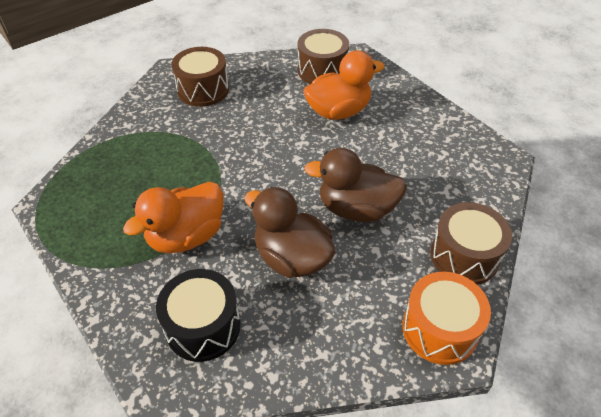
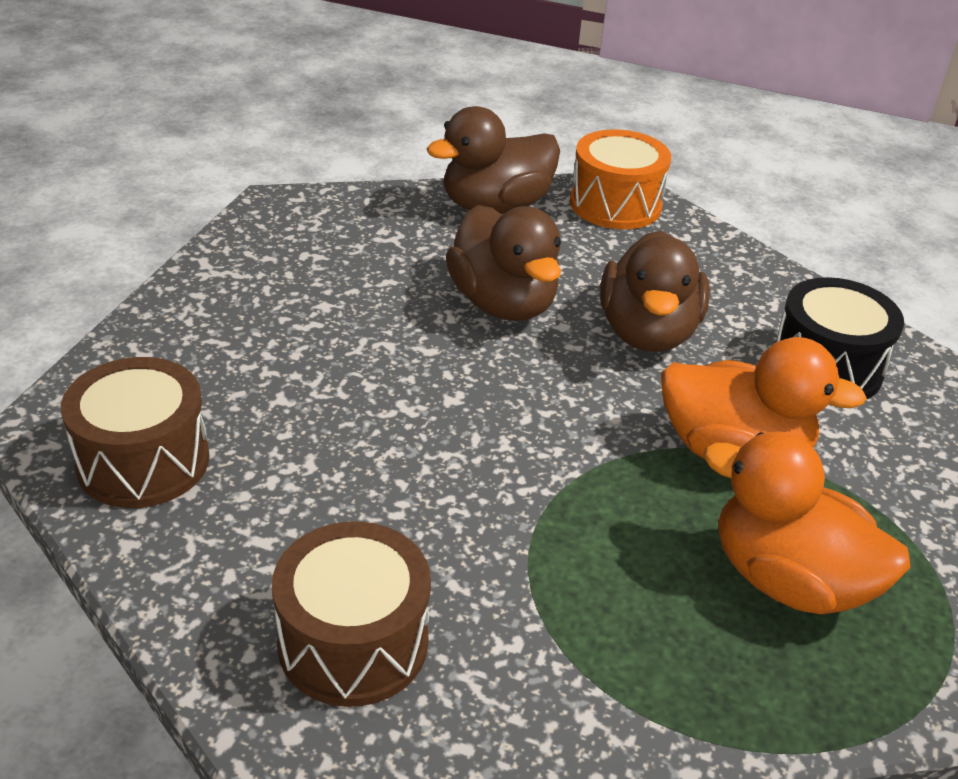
camera: 125 degrees left, 10 degrees down
orange duck [303,50,385,120] -> orange duck moved to [703,431,910,614]
brown drum [430,202,512,284] -> brown duck [426,106,560,214]

